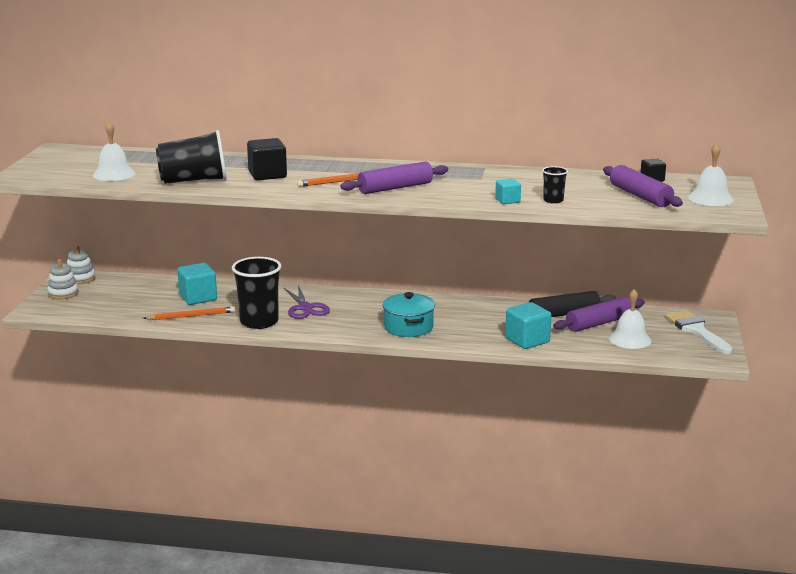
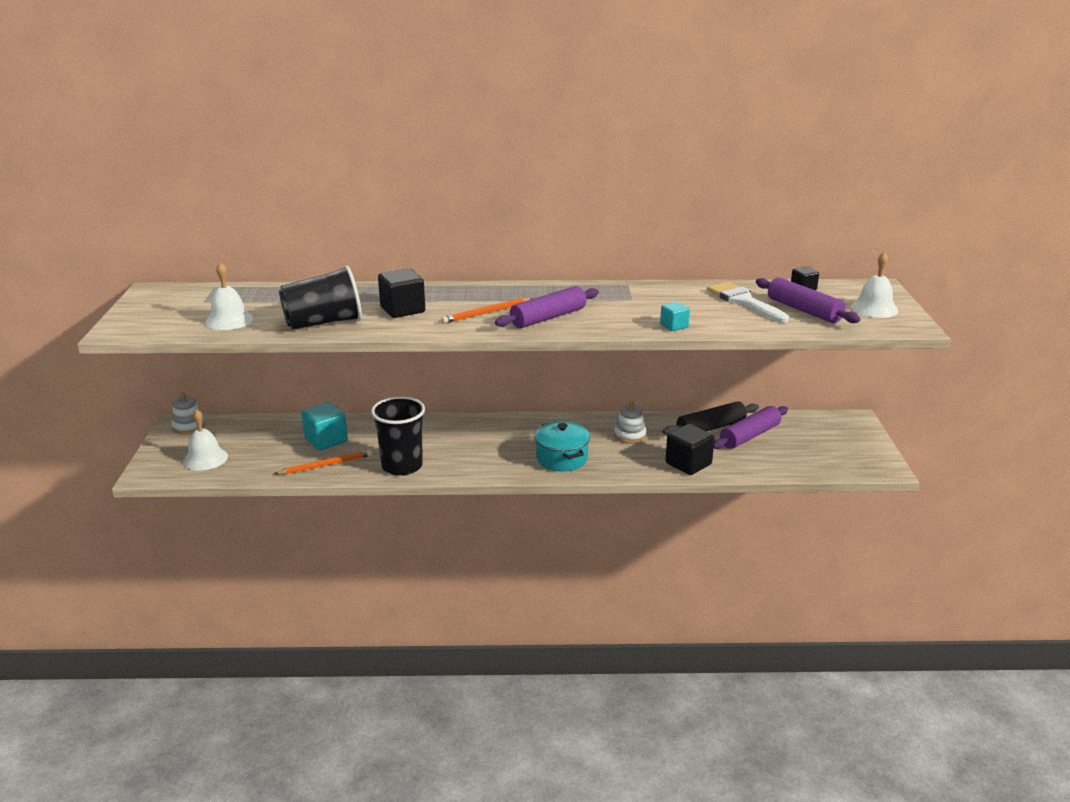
camera: 10 degrees left, 5 degrees up
white stacking toy [47,259,79,299] -> white stacking toy moved to [614,400,646,444]
purple scissors [284,285,330,319] -> none
turquoise cube [505,302,552,349] -> black cube [665,424,715,475]
black cup [542,166,568,204] -> none
white bell [609,289,652,349] -> white bell moved to [183,409,228,471]
white brush [665,310,733,354] -> white brush moved to [707,281,789,323]

